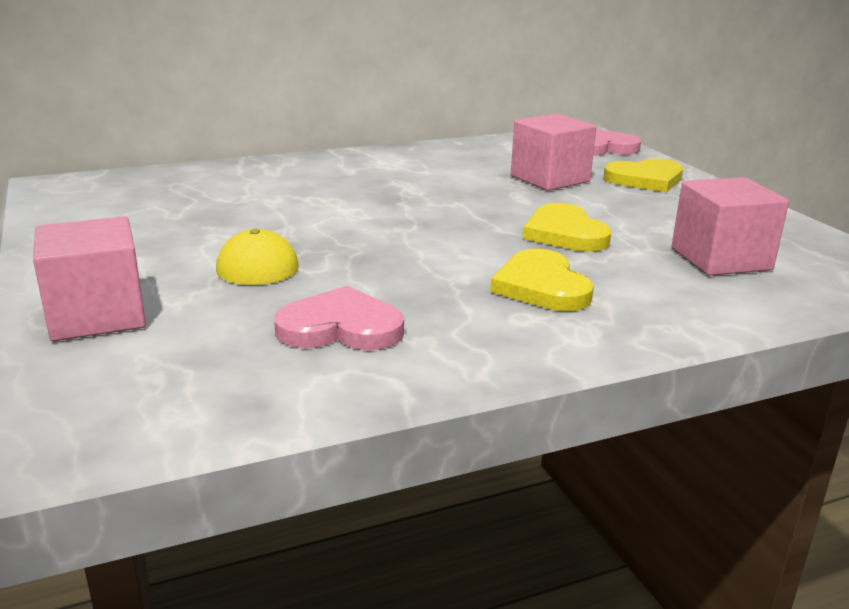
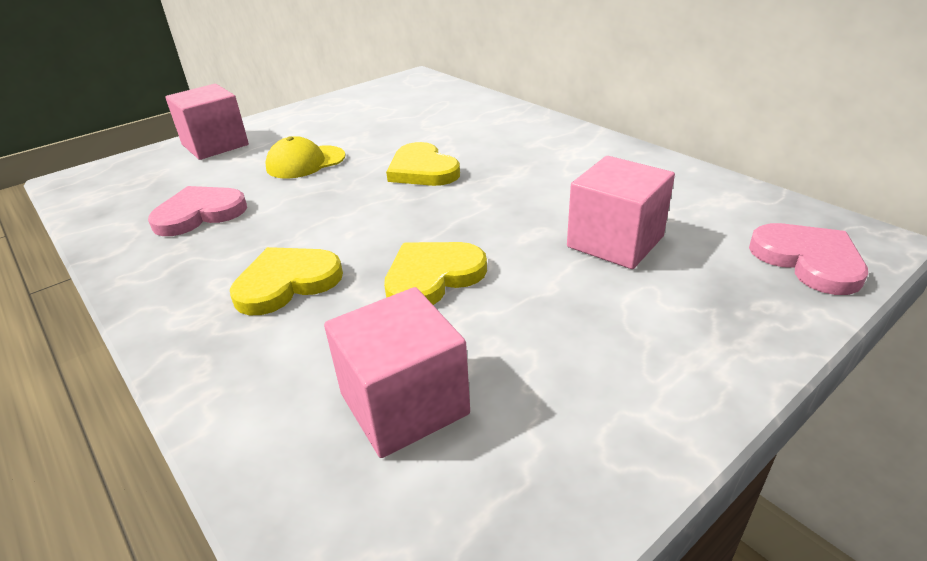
camera: 75 degrees right, 10 degrees up
pink heart [274,286,404,350] -> pink heart turned 105 degrees counterclockwise [148,186,247,236]
yellow heart [604,159,683,192] -> yellow heart moved to [386,142,460,186]

